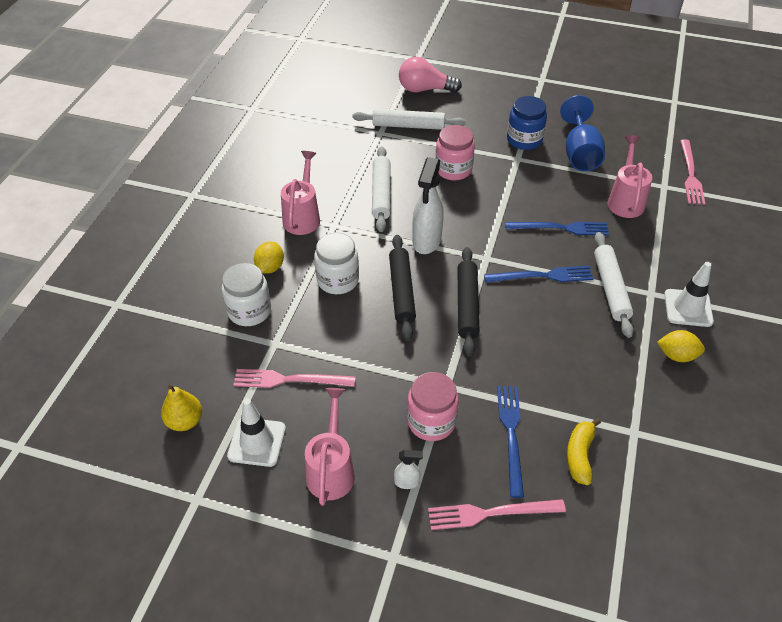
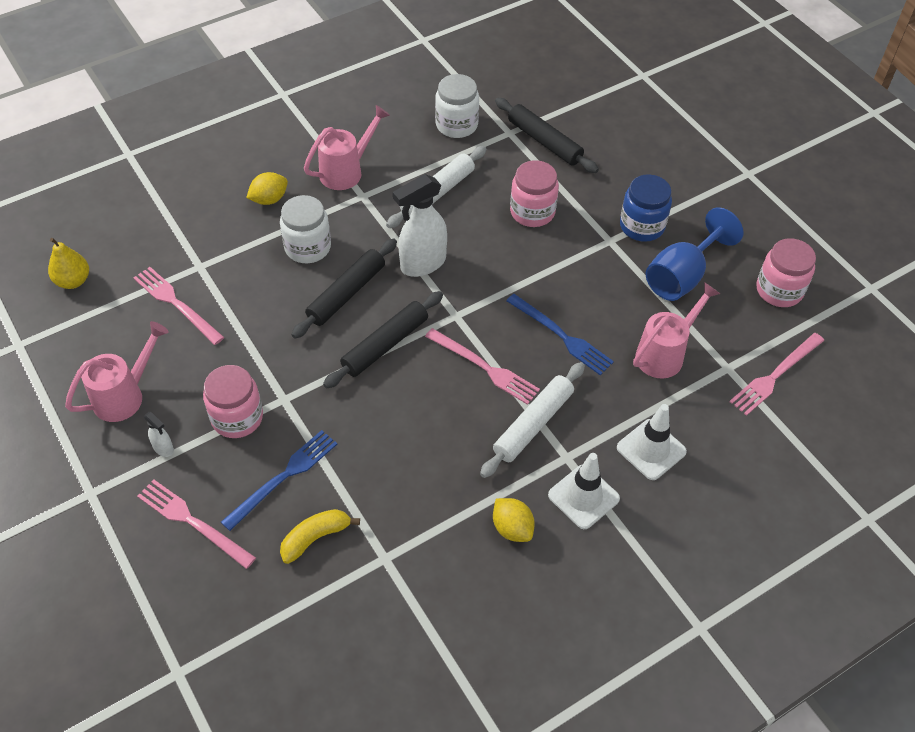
camera: 40 degrees right, 5 degrees up
white jar [222,263,271,326] -> white jar moved to [435,74,479,138]
white traffic cone [227,398,286,467] -> white traffic cone moved to [617,404,687,480]
white rolling pin [352,109,466,130] -> black rolling pin [495,98,599,173]
pink light bulb [399,57,462,92] -> none
blue fork [484,266,594,283] -> pink fork [425,328,540,405]
none -> pink jar [757,238,816,307]

